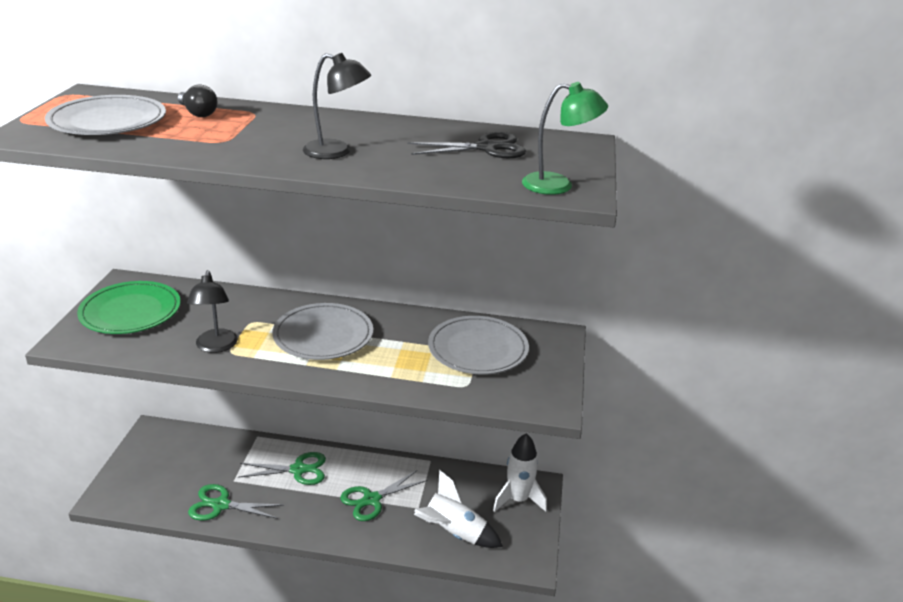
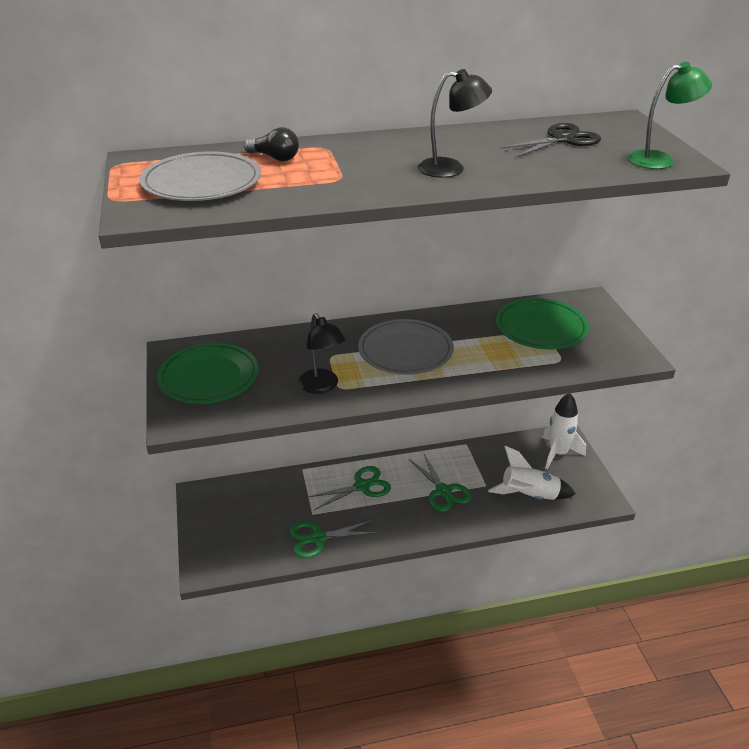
camera: 20 degrees left, 5 degrees up
green scissors [340,470,428,521] -> green scissors turned 60 degrees counterclockwise [409,454,472,512]
grey plate [428,316,529,374] -> green plate [496,298,589,349]

